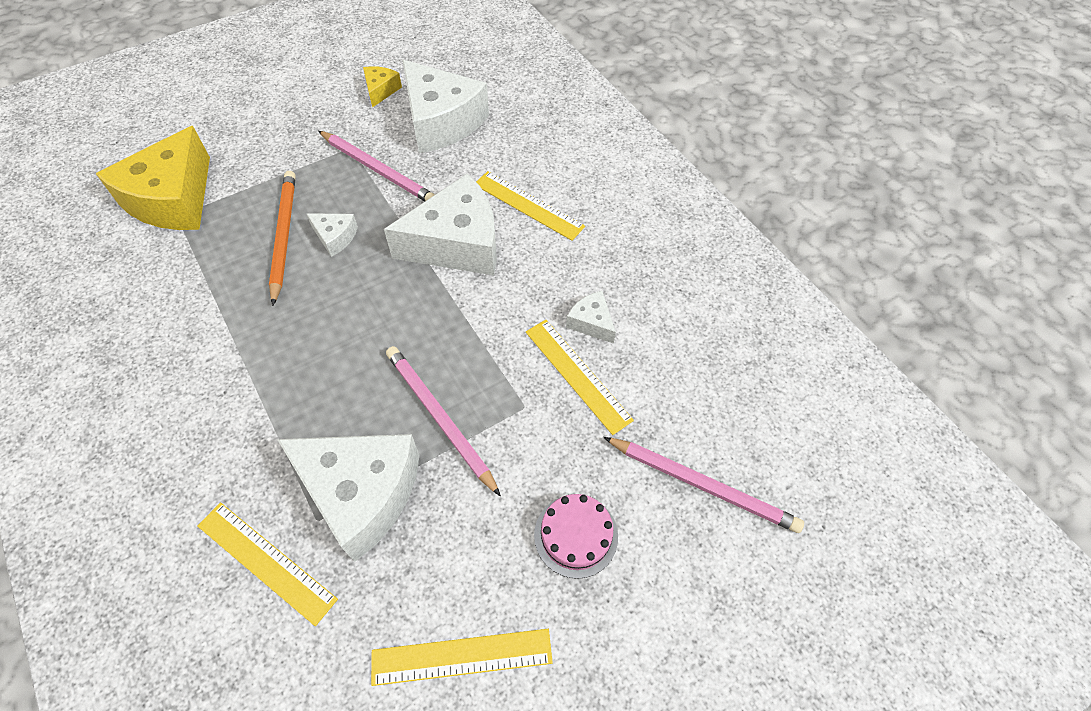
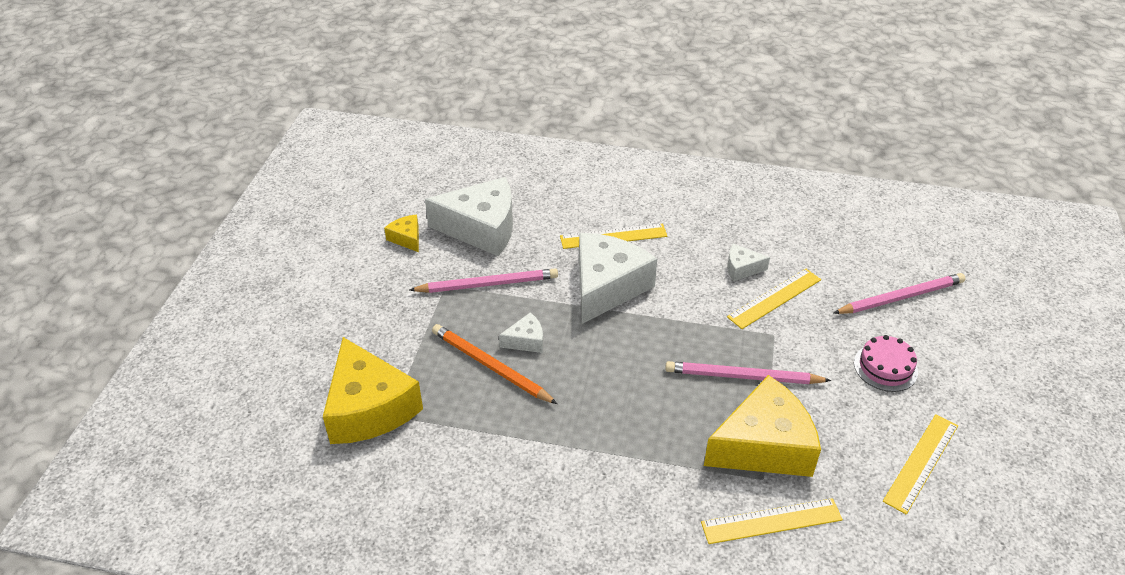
camera: 45 degrees left, 15 degrees down
white cheese [277,434,420,562] -> yellow cheese [704,375,821,477]
yellow ruler [526,320,634,435] -> yellow ruler turned 45 degrees counterclockwise [727,269,821,329]

